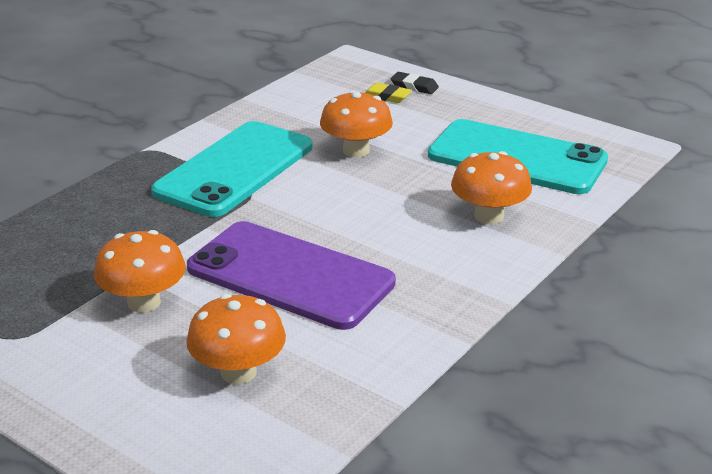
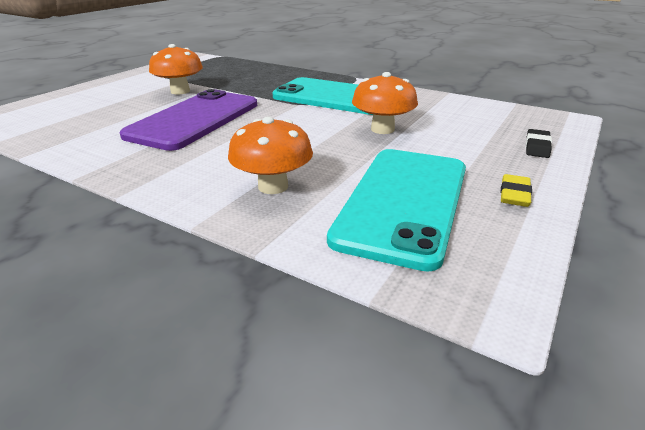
camera: 85 degrees right, 0 degrees up
orange mushroom [186,294,286,384] -> none
yellow eraser [365,83,412,103] -> yellow eraser moved to [500,174,532,207]

